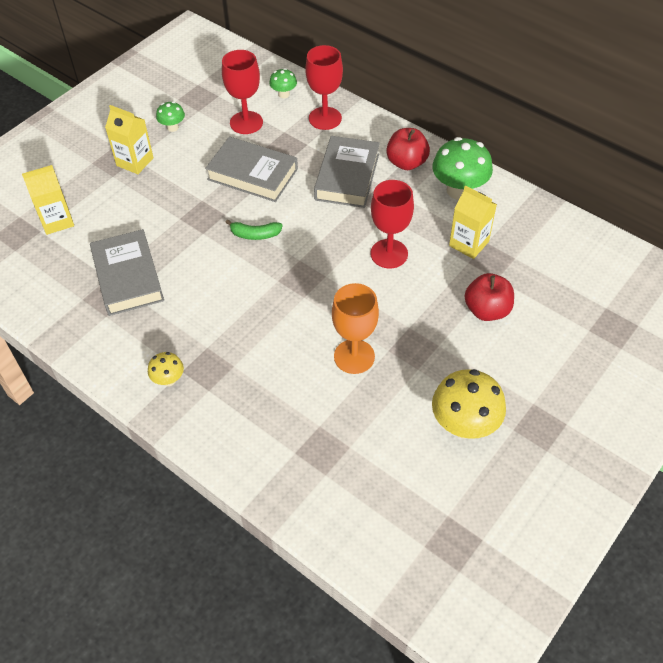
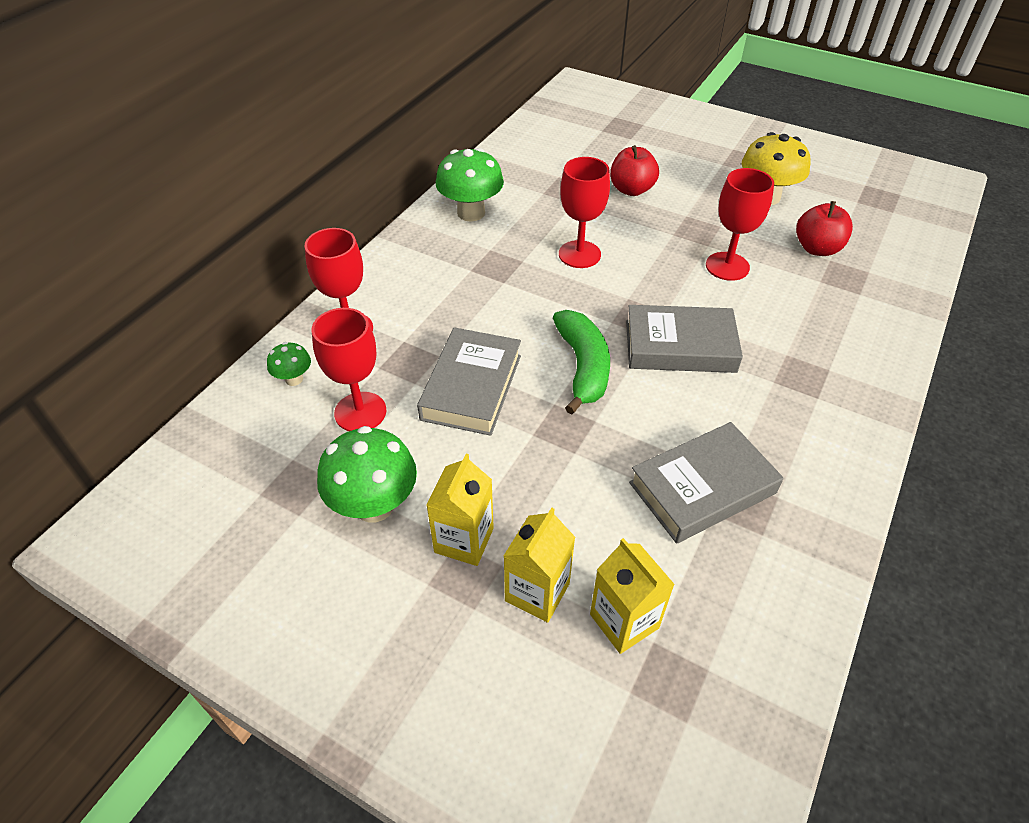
camera: 100 degrees left, 5 degrees down
yellow mushroom [148,352,184,386] -> none
green mushroom [156,101,185,132] -> green mushroom [317,426,417,522], size x1.94
green banana [225,220,283,240] -> green banana [553,310,610,414], size x1.76
grey book [314,136,380,208] -> grey book moved to [626,305,743,373]
orange goblet [332,283,379,374] -> red goblet [706,168,774,281]
red apple [386,128,430,170] -> red apple moved to [796,201,853,256]
yellow carton [449,186,497,259] -> yellow carton moved to [504,508,575,623]

